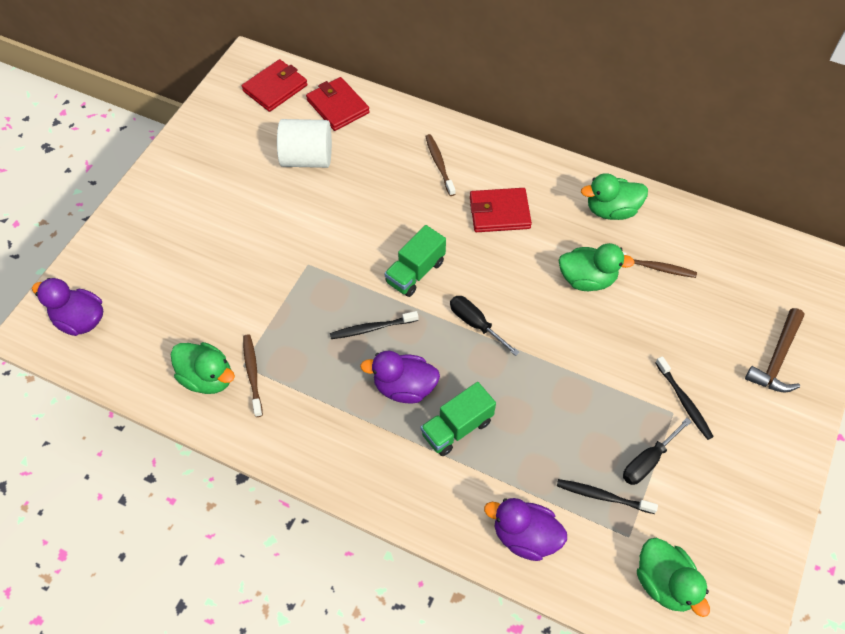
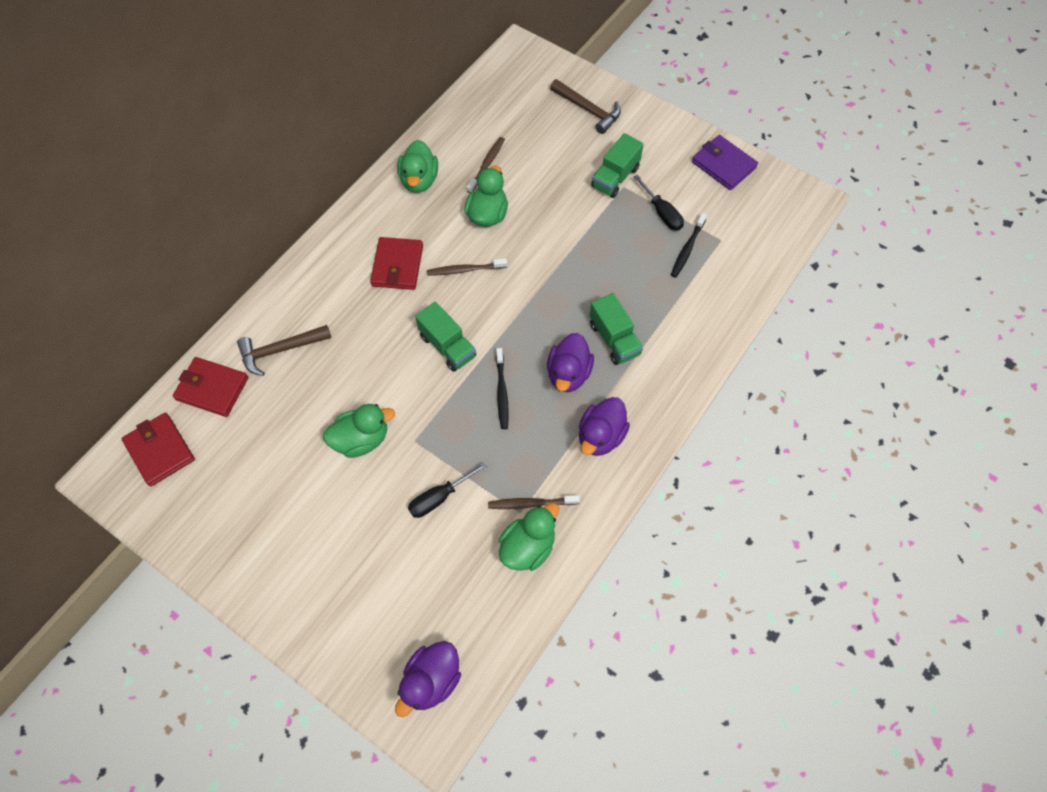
camera: 80 degrees left, 5 degrees up
white cylinder [277,119,332,168] -> none
red wallet [306,77,370,131] -> red wallet turned 45 degrees clockwise [173,357,248,417]
brown toothbrush [425,134,455,196] -> brown toothbrush moved to [427,258,507,276]
black screwdriver [450,296,520,356] -> black screwdriver moved to [408,462,487,518]
purple duck [484,498,567,561] -> purple duck moved to [579,397,630,456]
green duck [637,538,710,617] -> green duck moved to [323,404,395,458]
black toothbrush [655,356,714,440] -> green truck [591,133,644,198]
none -> brown hammer [237,325,331,376]
none -> purple wallet [692,135,758,190]

